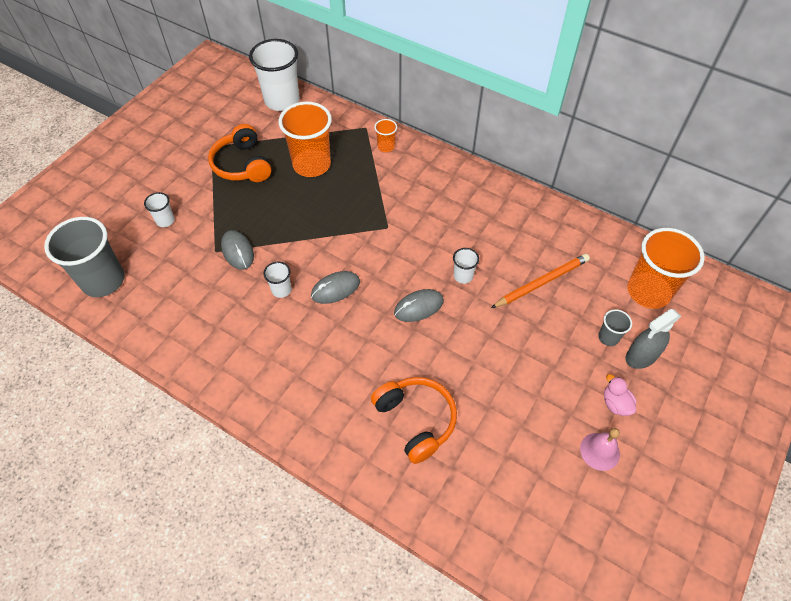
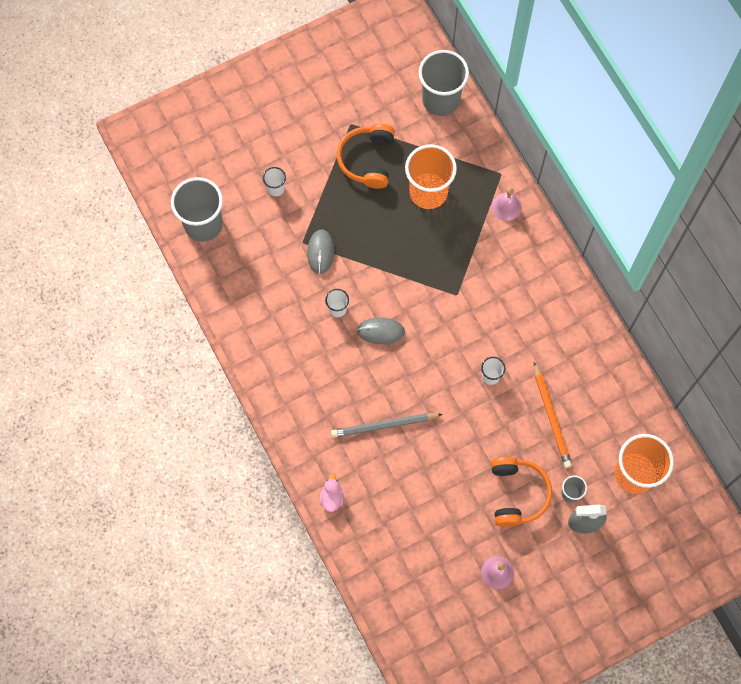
camera: 30 degrees right, 15 degrees up
white cup [249,39,300,111] -> grey cup [419,50,469,116]
orange headphones [371,377,457,464] -> orange headphones moved to [491,457,552,527]
orange cup [374,119,397,152] -> pink bell [492,188,522,221]
grey mouse [394,289,444,322] -> none
orange pencil [491,254,590,308] -> orange pencil turned 75 degrees clockwise [534,362,572,468]
pink duck [604,374,636,416] -> pink duck moved to [320,474,344,512]
none -> grey pencil [331,413,443,438]

